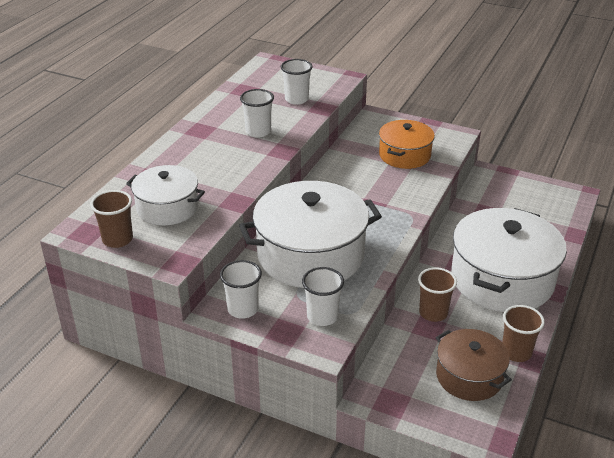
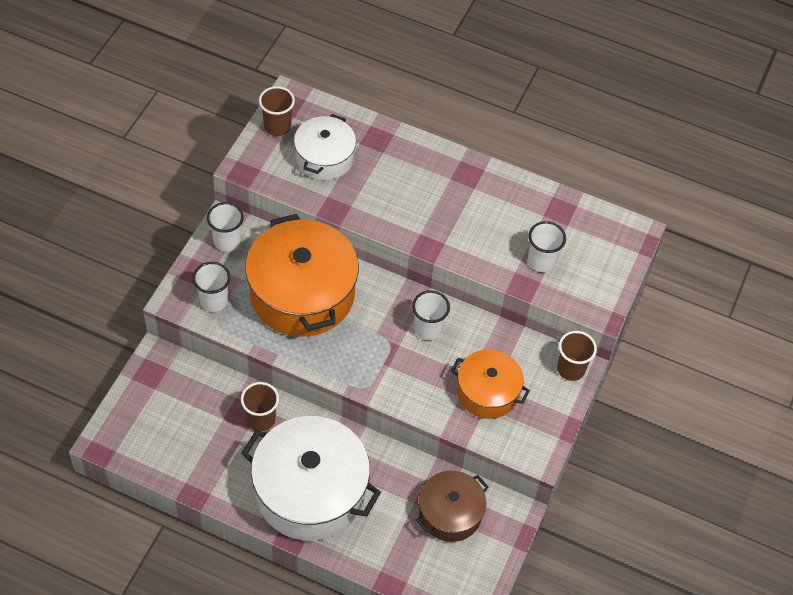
camera: 85 degrees right, 20 degrees up
white pot [239,181,382,288] -> orange pot [245,214,359,337]
white cup [240,89,274,138] -> white cup moved to [412,290,450,340]
brown pot [436,329,512,401] -> brown pot moved to [416,471,488,542]
brown cup [502,305,545,362] -> brown cup moved to [557,331,597,381]

